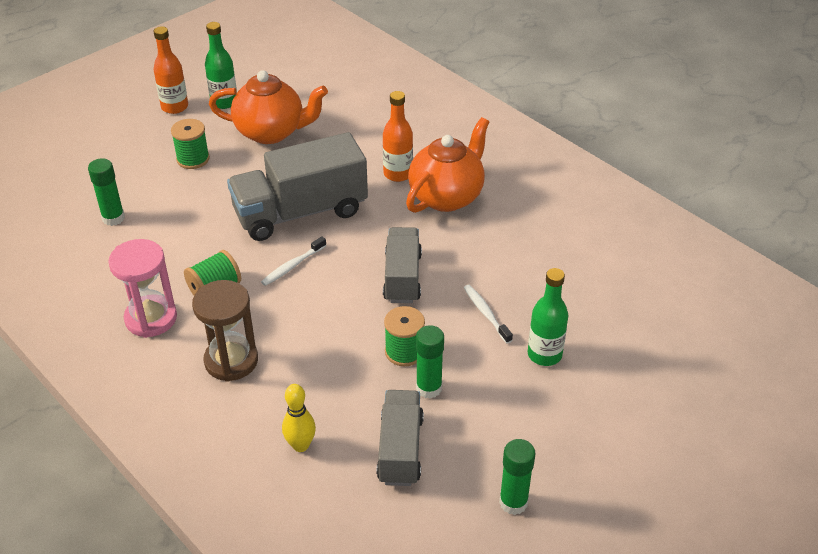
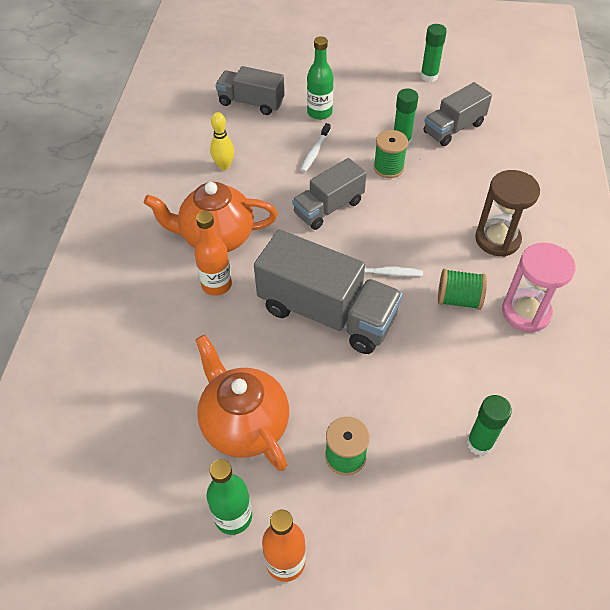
camera: 130 degrees left, 10 degrees up
yellow bowling pin [282,384,316,452] -> yellow bowling pin moved to [210,112,234,170]
none -> grey truck [216,66,285,115]

